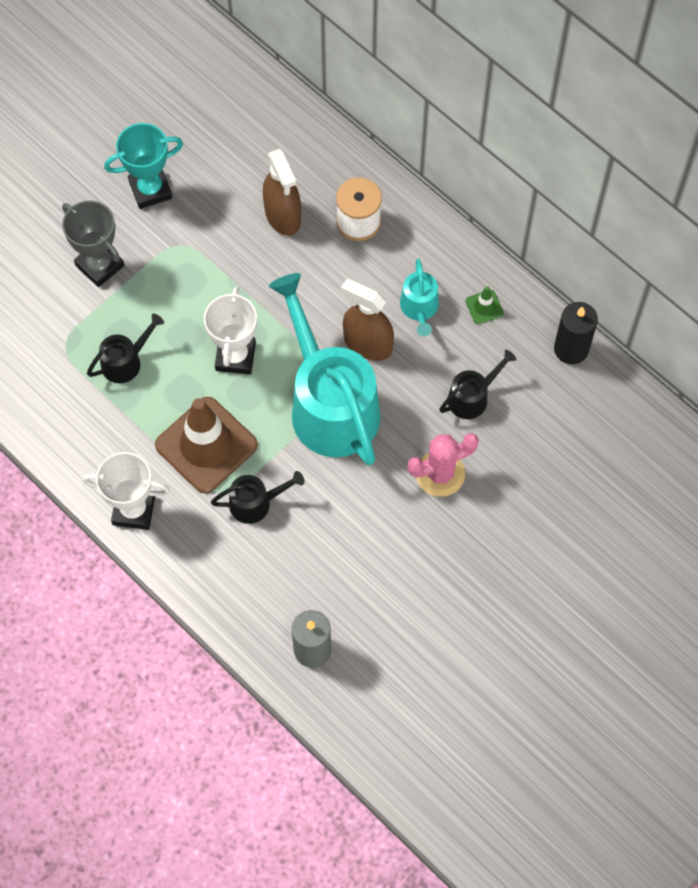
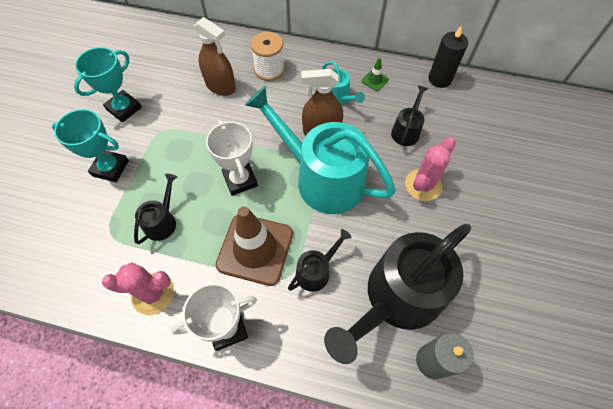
camera: 30 degrees left, 5 degrees down
grey trophy [62,200,124,287] -> turquoise trophy [52,109,129,182]
none -> pink cactus [102,262,174,315]
none -> black watering can [324,224,471,364]

